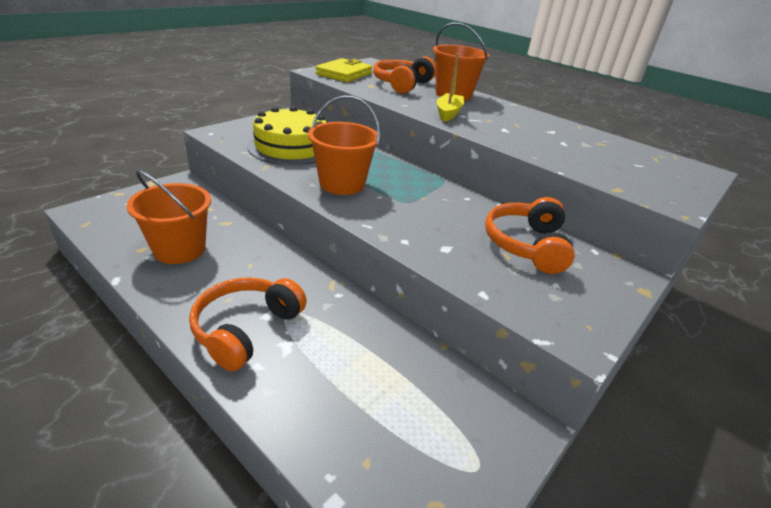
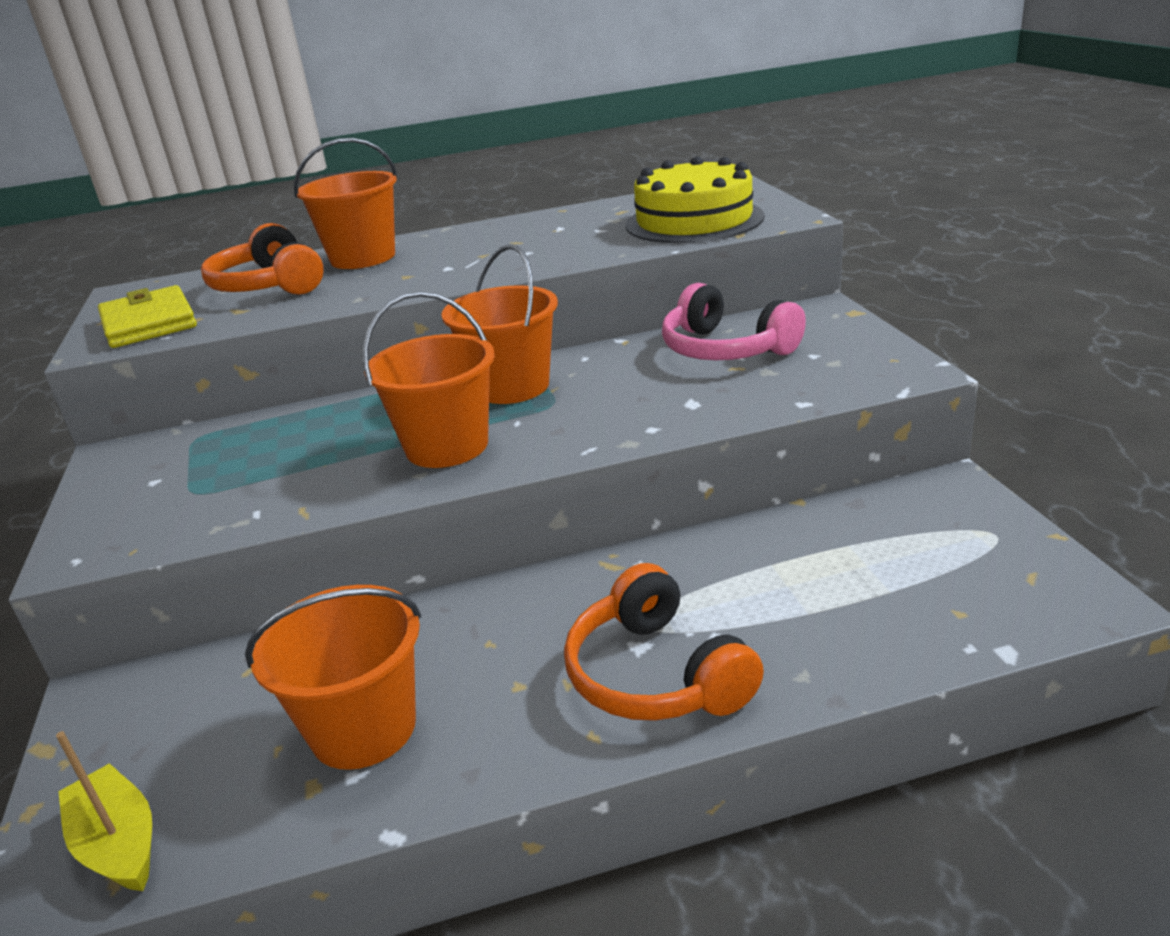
camera: 50 degrees left, 5 degrees down
yellow cake [247,106,326,166] -> yellow cake moved to [626,157,765,243]
yellow boat [436,53,464,122] -> yellow boat moved to [56,731,152,891]
orange headphones [485,197,575,274] -> pink headphones [662,283,806,360]
none -> orange bucket [441,244,558,404]

